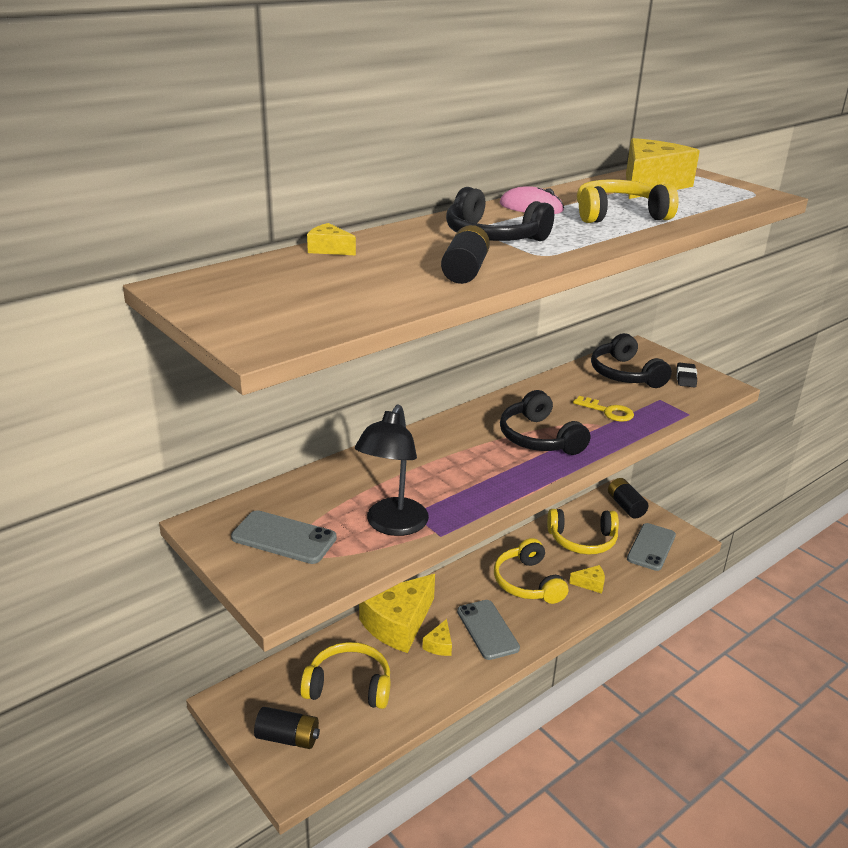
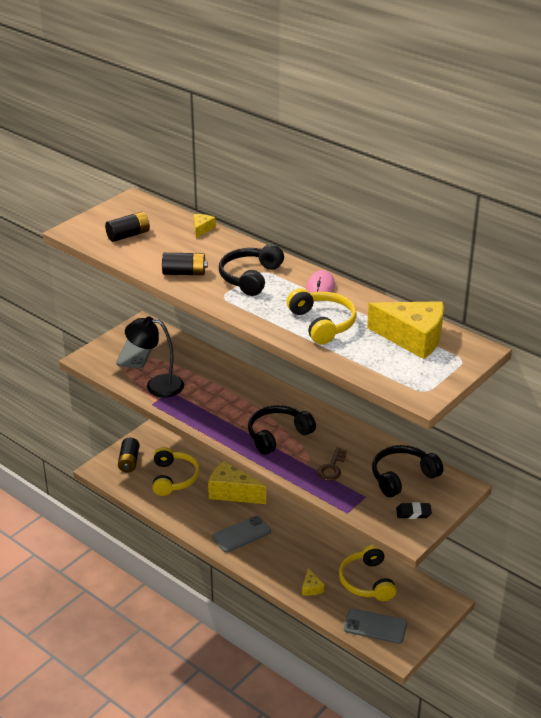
camera: 80 degrees right, 5 degrees up
yellow cheese [422,619,452,656] -> none
yellow headphones [494,538,568,604] -> none
yellow key [573,396,634,422] -> brown key [317,448,347,481]
black battery [608,478,648,518] -> black battery moved to [105,212,150,242]

